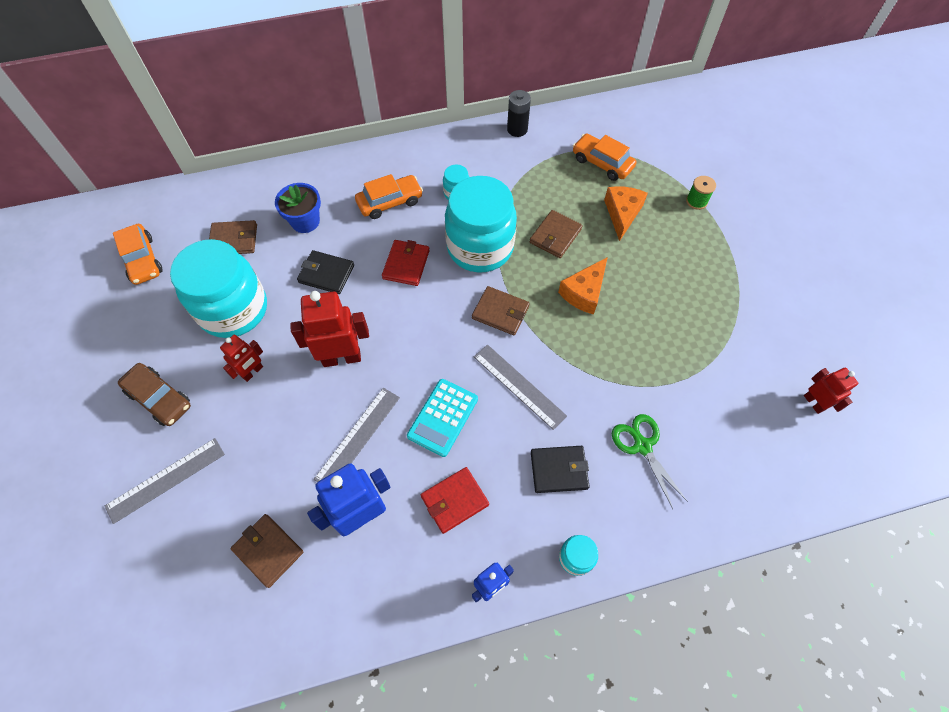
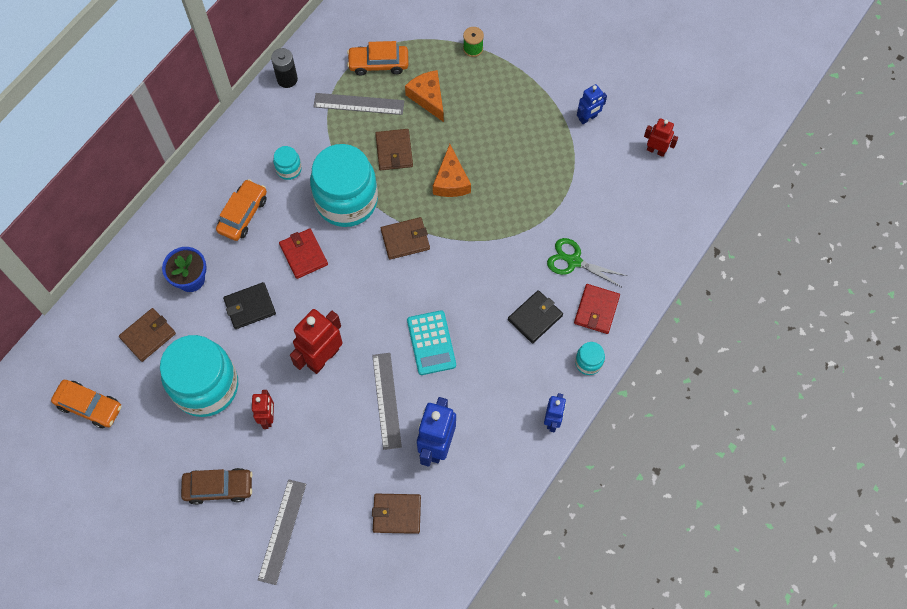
camera: 40 degrees left, 5 degrees up
red wallet [421,467,489,534] -> red wallet moved to [574,284,620,334]
grey ruler [474,344,567,430] -> grey ruler moved to [313,93,404,115]
none -> blue robot [577,84,607,124]

